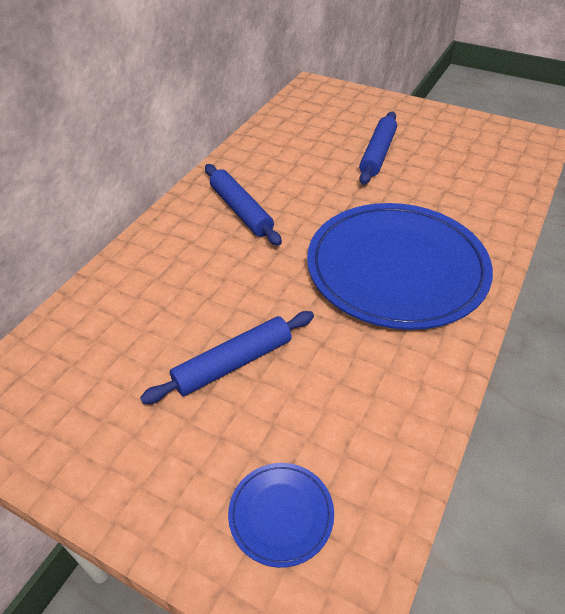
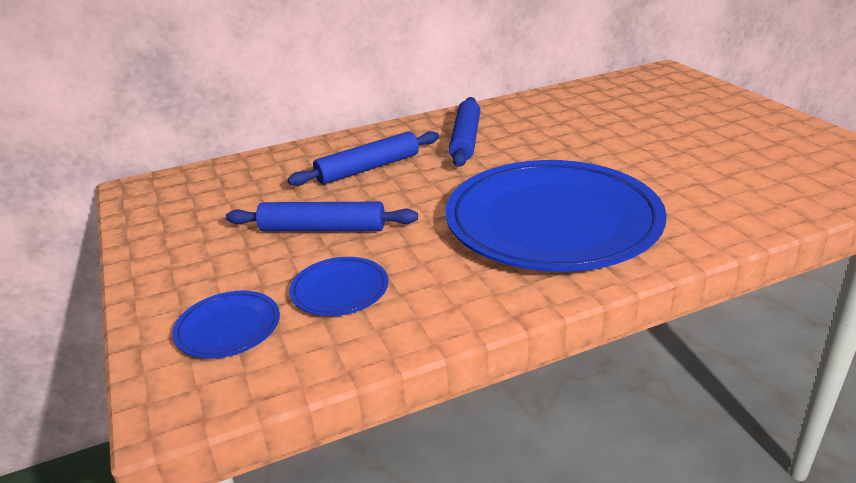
camera: 40 degrees right, 15 degrees down
blue rolling pin [359,112,397,185] -> blue rolling pin moved to [287,131,439,186]
none -> blue plate [289,257,388,316]

